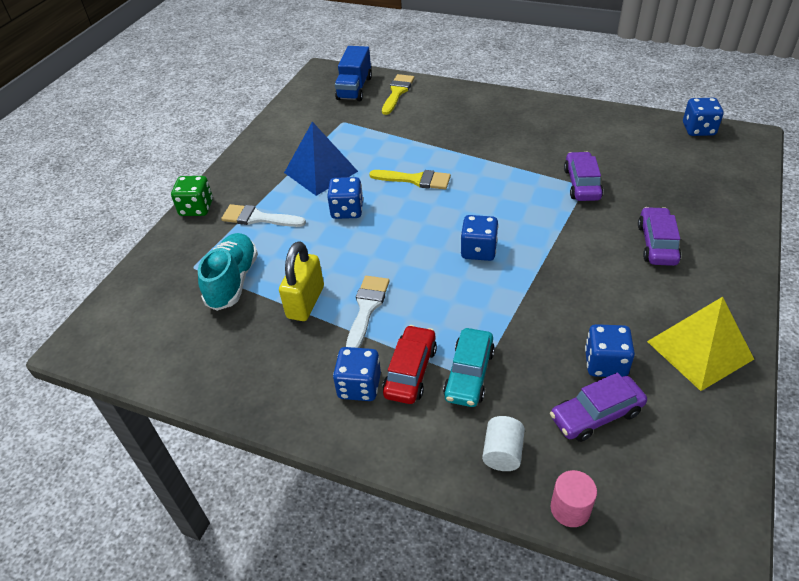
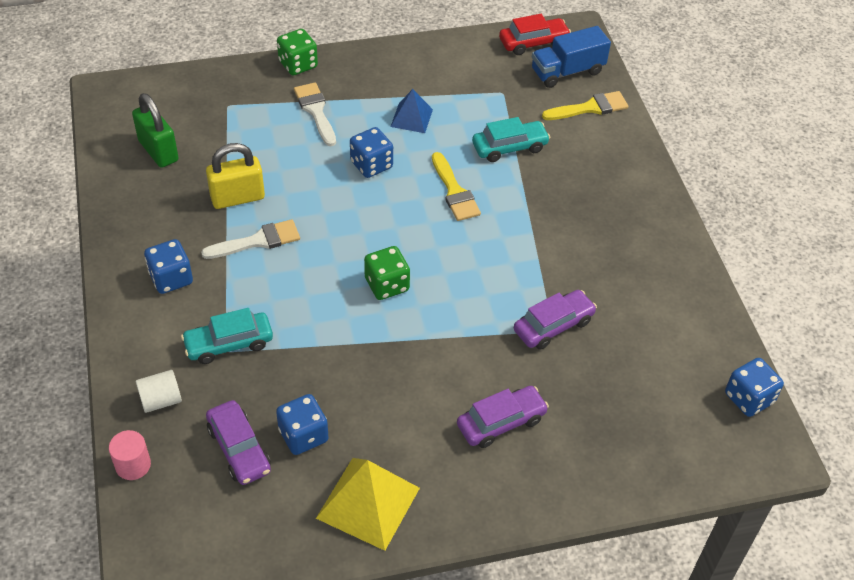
camera: 50 degrees right, 5 degrees up
turquoise shoe [198,233,258,311] -> none
blue pyramid [284,122,358,196] -> blue pyramid [390,89,433,133], size x0.59
red car [383,325,437,404] -> red car moved to [499,14,571,55]
blue dice [461,215,498,261] -> green dice [364,246,410,300]
purple car [550,373,647,442] -> purple car turned 150 degrees counterclockwise [206,400,271,485]
none -> green padlock [132,93,179,168]
none -> turquoise car [472,117,551,162]

